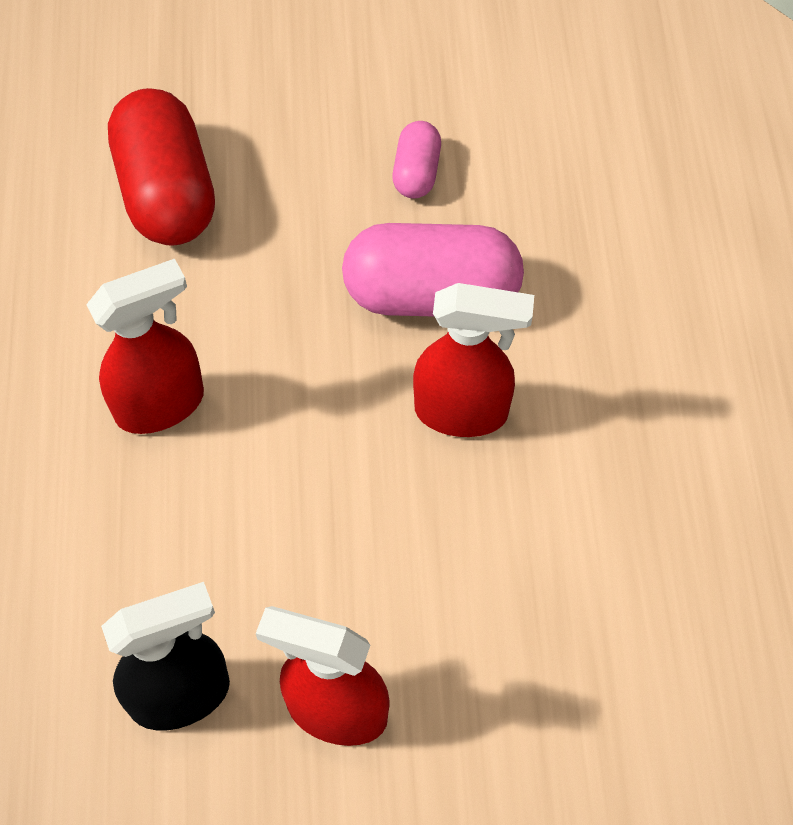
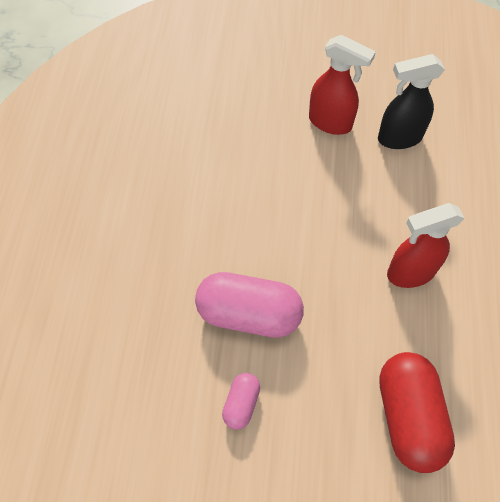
camera: 170 degrees left, 0 degrees up
red spray bottle [413,283,534,437] -> none

